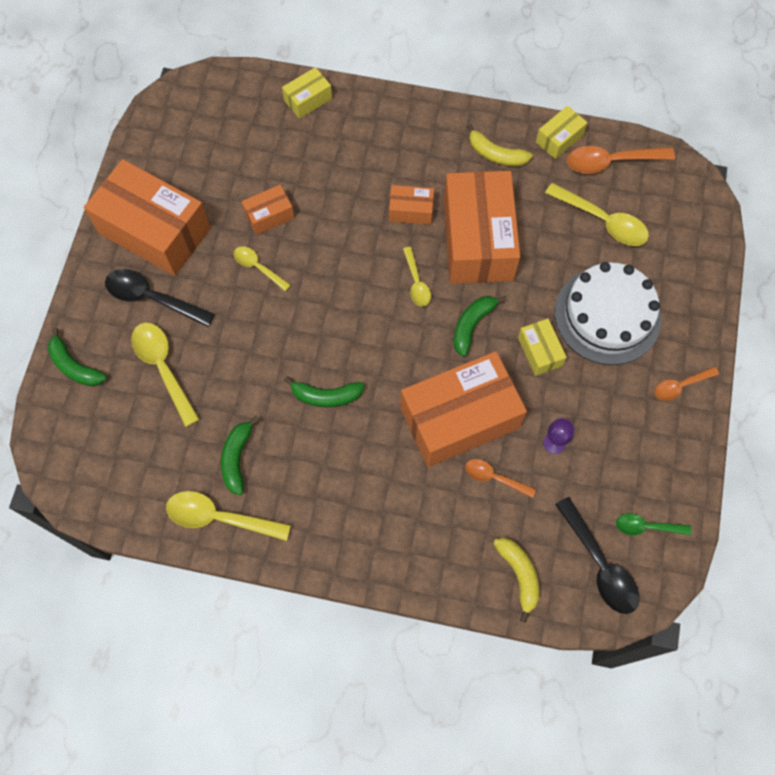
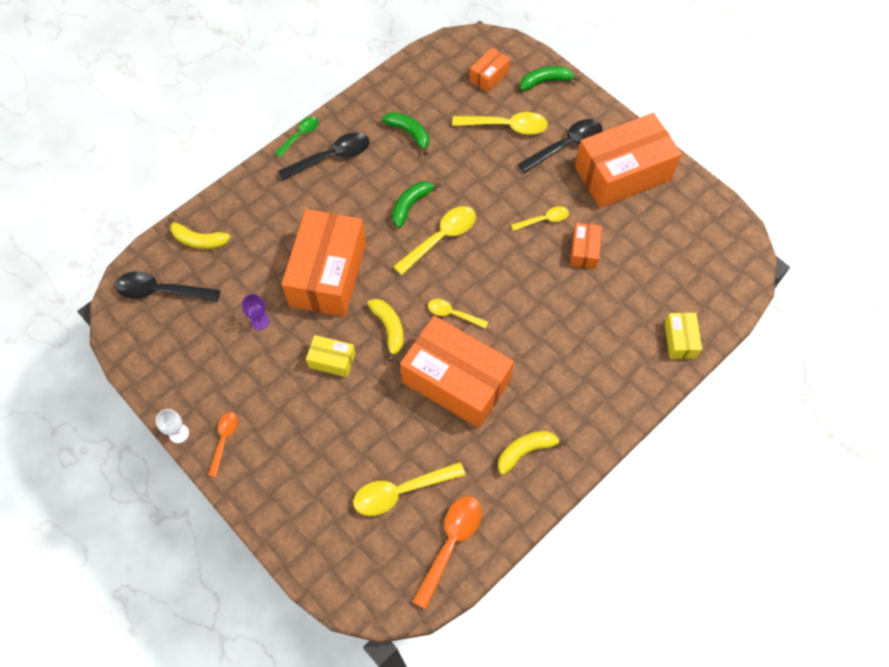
camera: 125 degrees right, 5 degrees down
yellow spoon [166,491,291,541] -> yellow spoon moved to [393,206,476,275]
orange box [389,185,434,225] -> orange box moved to [470,48,510,93]
green banana [454,296,507,357] -> yellow banana [367,299,404,362]
orange spoon [465,459,536,498] -> none
yellow box [536,106,588,159] -> none
white cake [555,262,662,365] -> none
green spoon [616,513,691,535] -> green spoon moved to [275,117,318,157]
none -> white goblet [156,409,189,443]
none -> black spoon [278,132,370,181]

